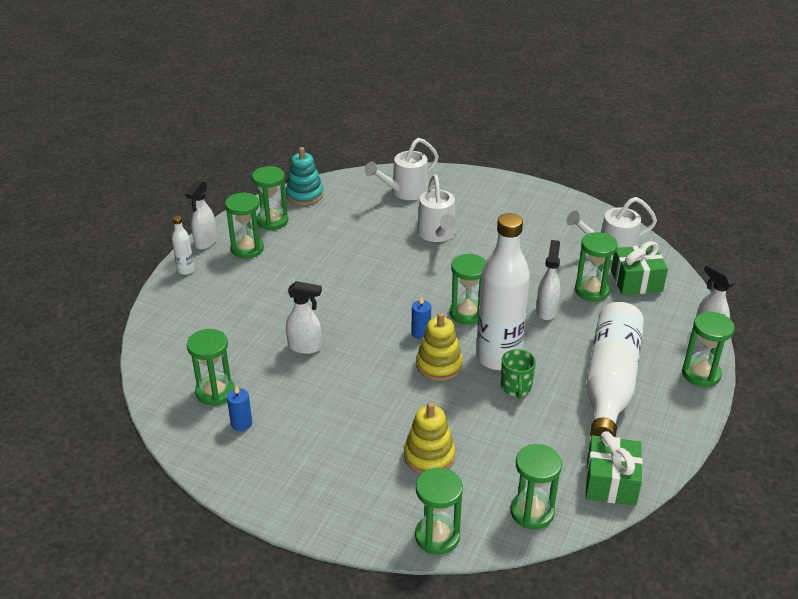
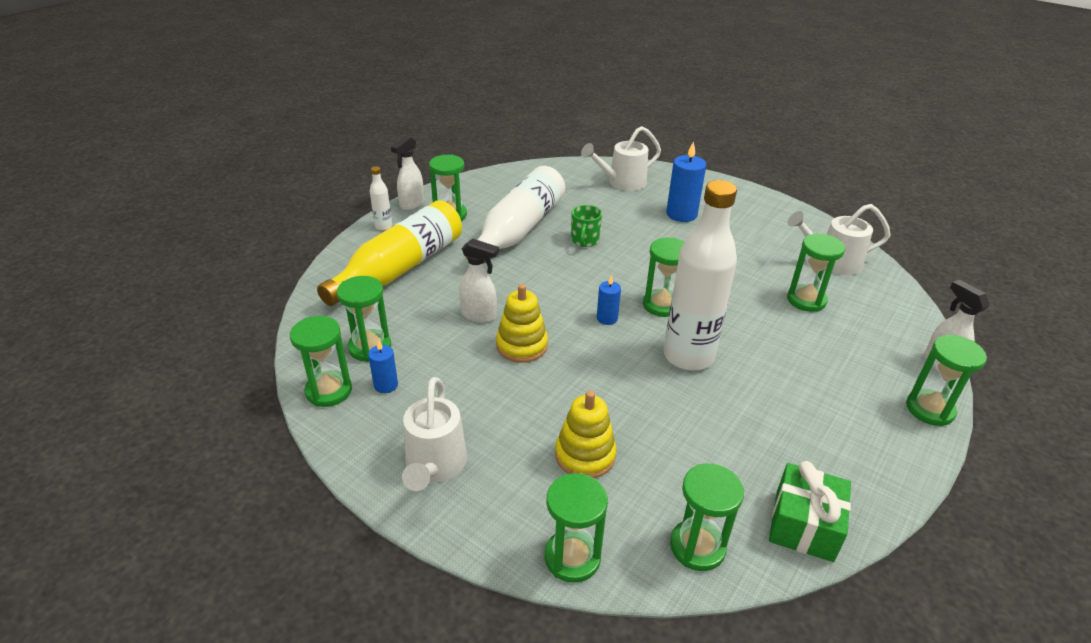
camera: 10 degrees right, 0 degrees up
green hourglass [252,166,288,230] -> green hourglass moved to [290,316,352,407]
turquoise stacking toy [286,147,324,205] -> none
yellow stacking toy [416,313,463,381] -> yellow stacking toy moved to [496,284,548,363]
white watering can [417,175,456,242] -> white watering can moved to [402,377,467,491]
green mug [501,349,536,399] -> green mug moved to [571,205,602,247]
white spray bottle [536,240,560,320] -> none
white bottle [586,302,644,437] -> white bottle moved to [466,166,565,263]
green gift [611,241,668,295] -> none
none -> yellow bottle [317,200,462,306]
none -> blue candle [666,141,706,222]

